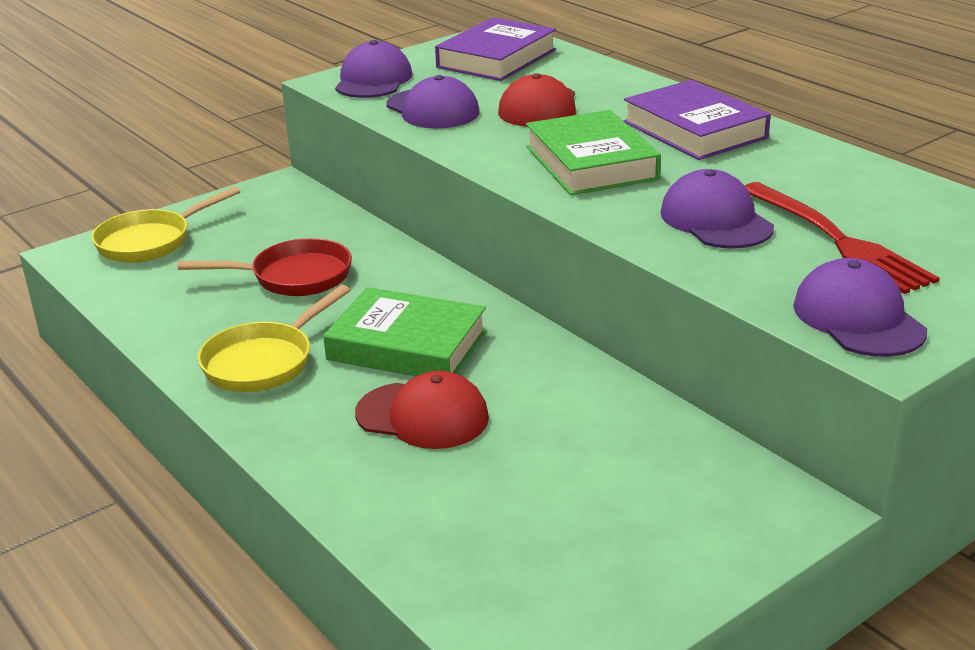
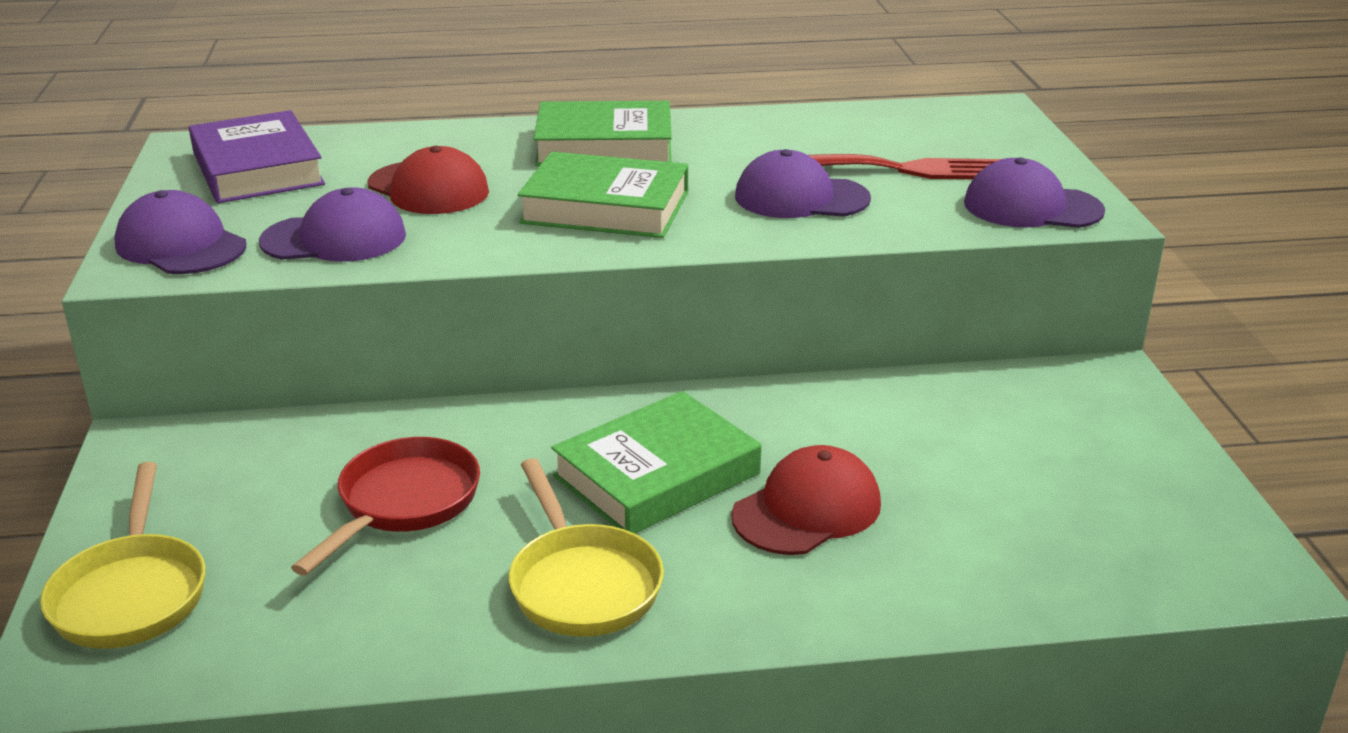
camera: 60 degrees left, 0 degrees up
purple book [624,80,771,160] -> green book [534,101,672,166]

